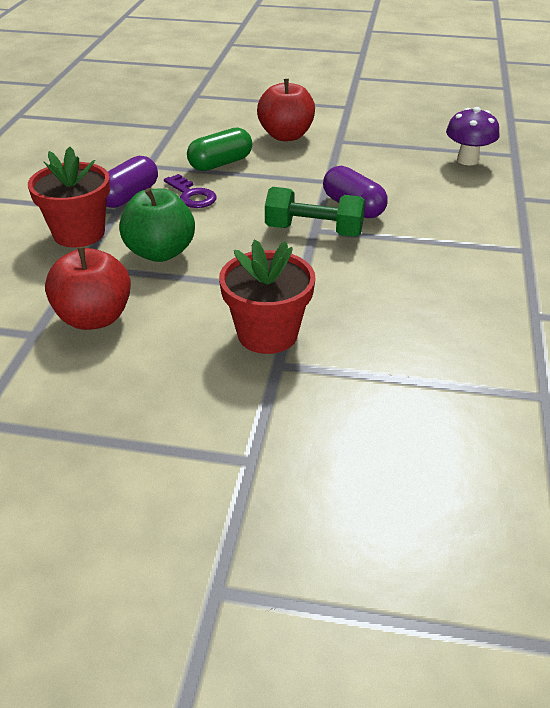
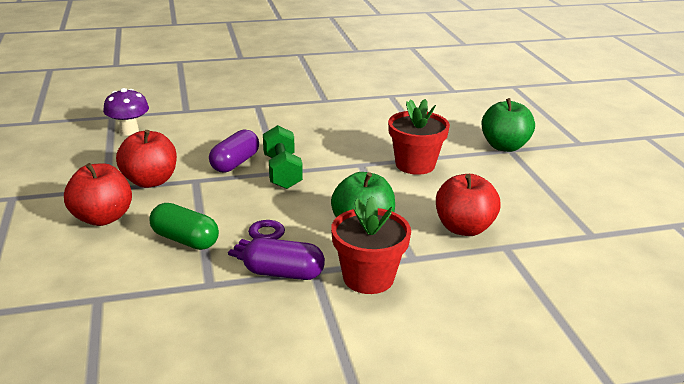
camera: 115 degrees left, 10 degrees down
none -> red apple [116,130,177,188]
none -> green apple [481,98,535,152]

